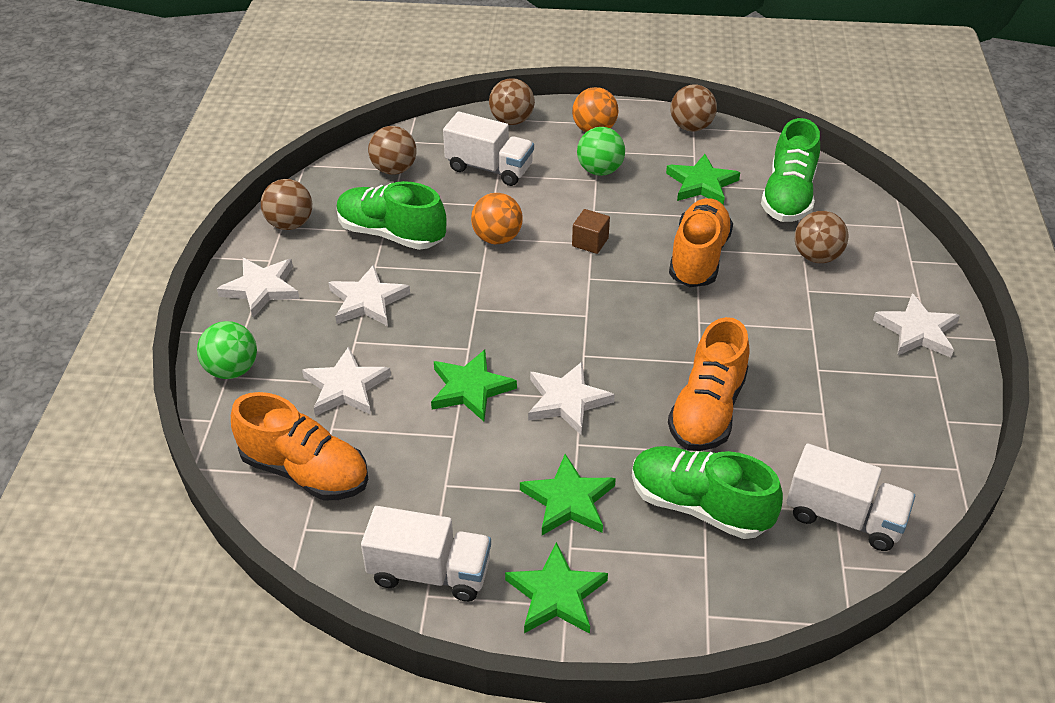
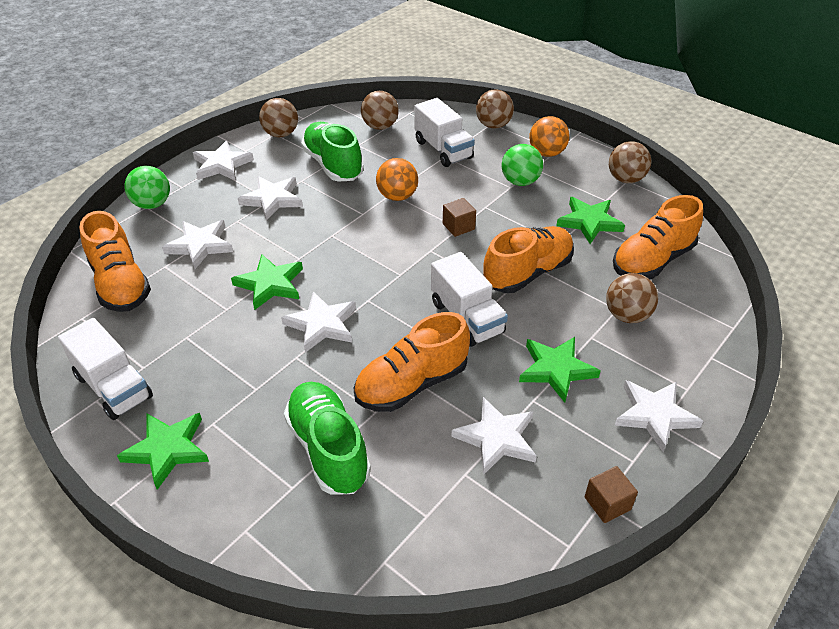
camera: 35 degrees right, 0 degrees up
green star [520,454,616,535] -> green star moved to [519,337,600,403]
green shoe [761,118,820,222] -> orange shoe [613,195,703,279]
white truck [787,444,915,551] -> white truck moved to [431,252,508,347]
none -> white star [451,397,537,475]
none -> brown cube [585,466,638,523]

